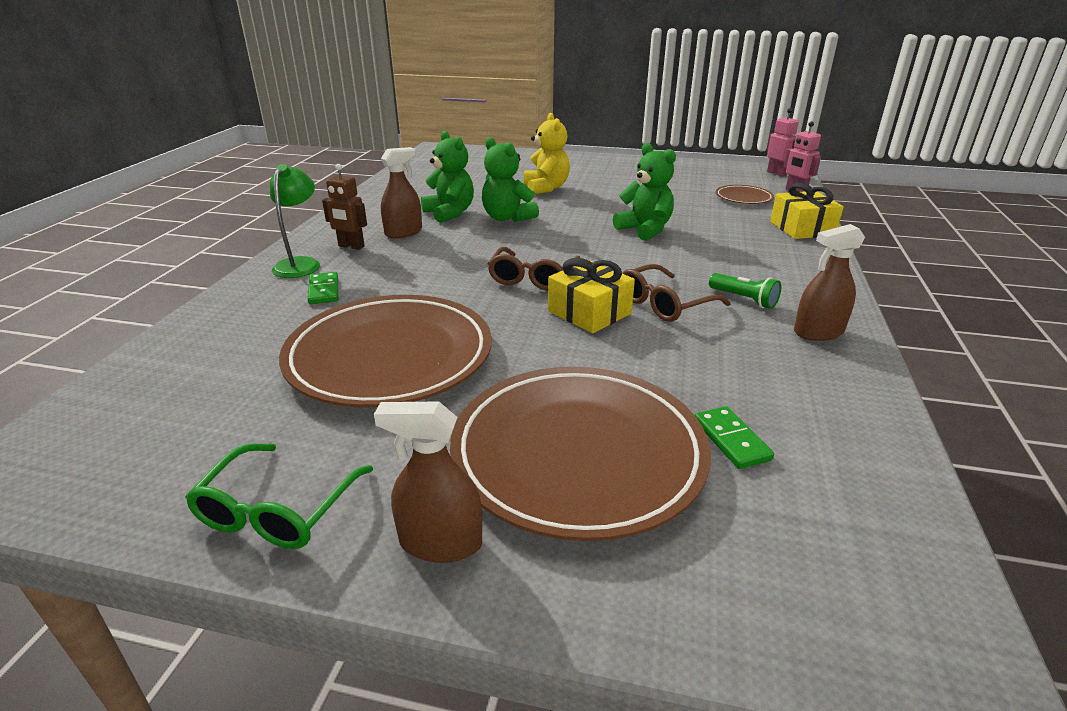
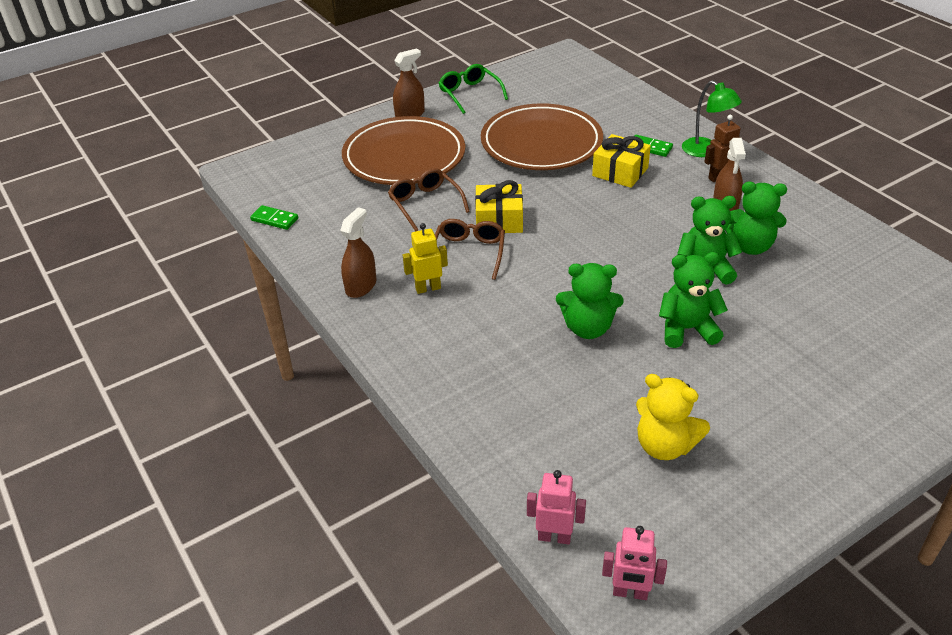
camera: 135 degrees right, 10 degrees up
brown glasses [488,247,580,291] -> brown glasses moved to [388,168,470,232]
yellow teddy bear [524,113,570,194] -> yellow teddy bear moved to [636,374,710,460]
green domino [695,406,774,469] -> green domino moved to [250,205,298,230]
green flashlight [709,273,781,309] -> yellow robot [403,223,448,294]
brown plate [716,185,774,204] -> none
yellow gift [770,182,844,239] -> yellow gift moved to [592,134,651,188]
none -> green teddy bear [659,252,728,348]

